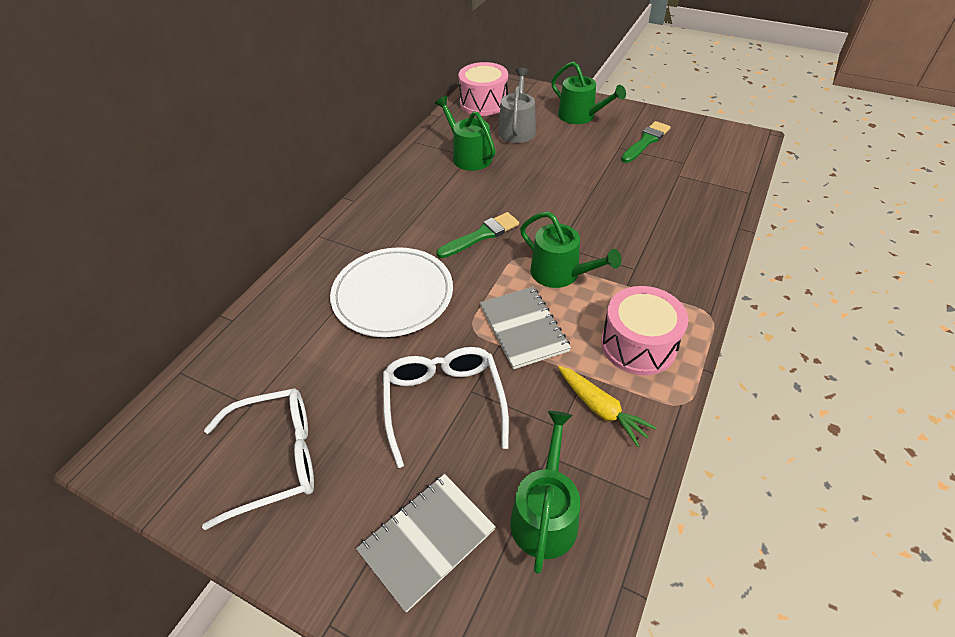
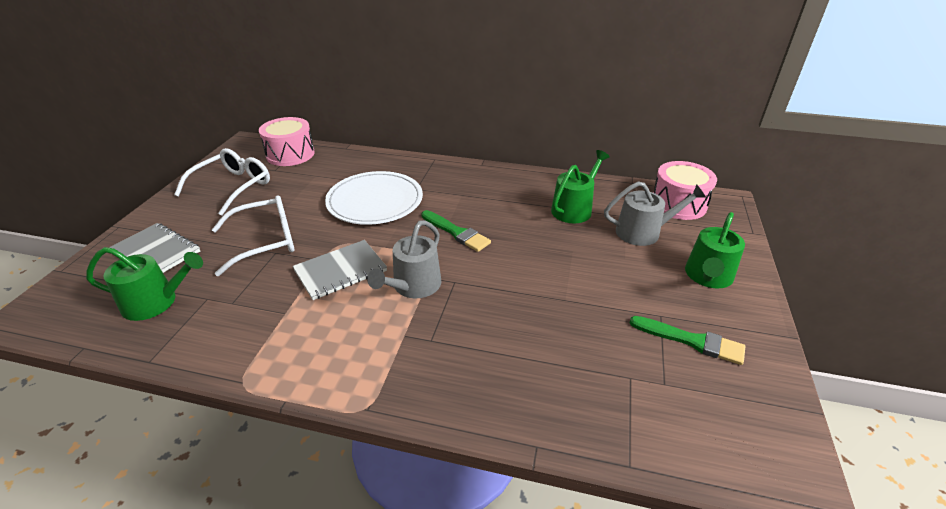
camera: 75 degrees right, 10 degrees down
white glasses [202,388,314,530] -> white glasses turned 120 degrees counterclockwise [174,148,270,216]
green watering can [520,212,622,288] -> grey watering can [367,220,441,298]
yellow carrot [558,366,657,447] -> none
pink drum [601,286,688,375] -> pink drum moved to [259,117,315,166]

